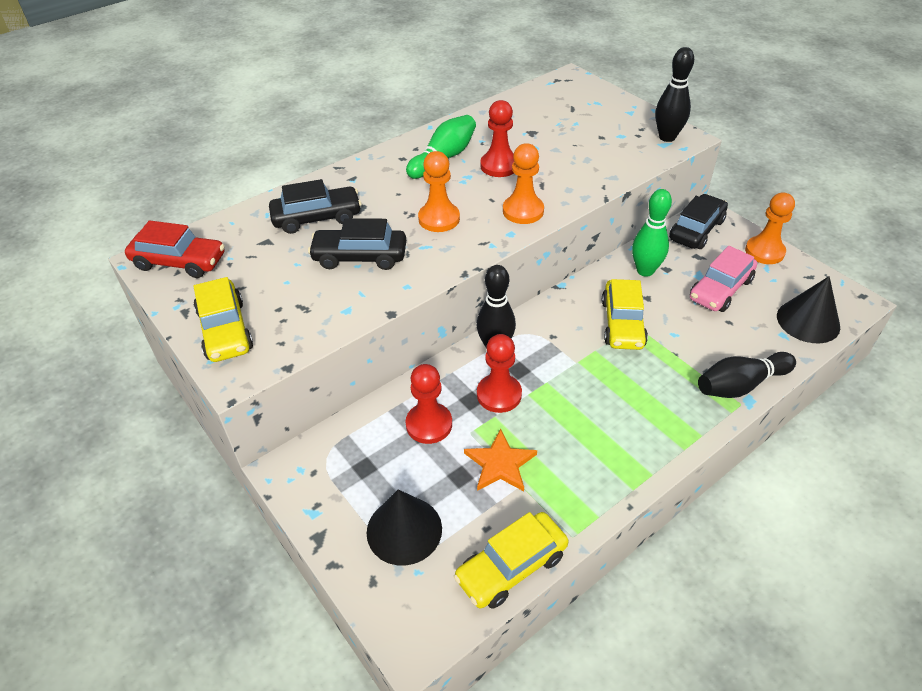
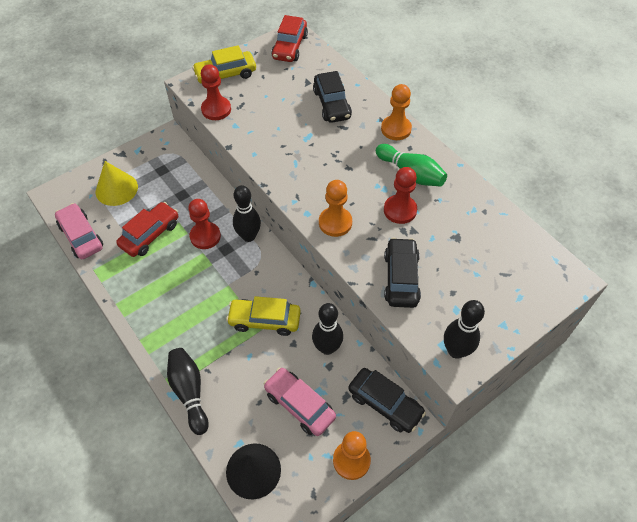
camera: 90 degrees right, 10 degrees up
black car [308,218,406,270] -> black car moved to [384,237,421,308]
black cone [367,489,442,566] -> yellow cone [96,161,138,206]
red pawn [406,364,452,444] -> red pawn moved to [201,64,231,120]
orange pawn [418,151,460,232] -> orange pawn moved to [381,84,412,140]
yellow car [454,512,569,609] -> pink car [55,203,103,259]
orange star [464,428,537,491] -> red car [116,202,178,257]
green bowling pin [632,189,672,277] -> black bowling pin [312,303,343,355]

